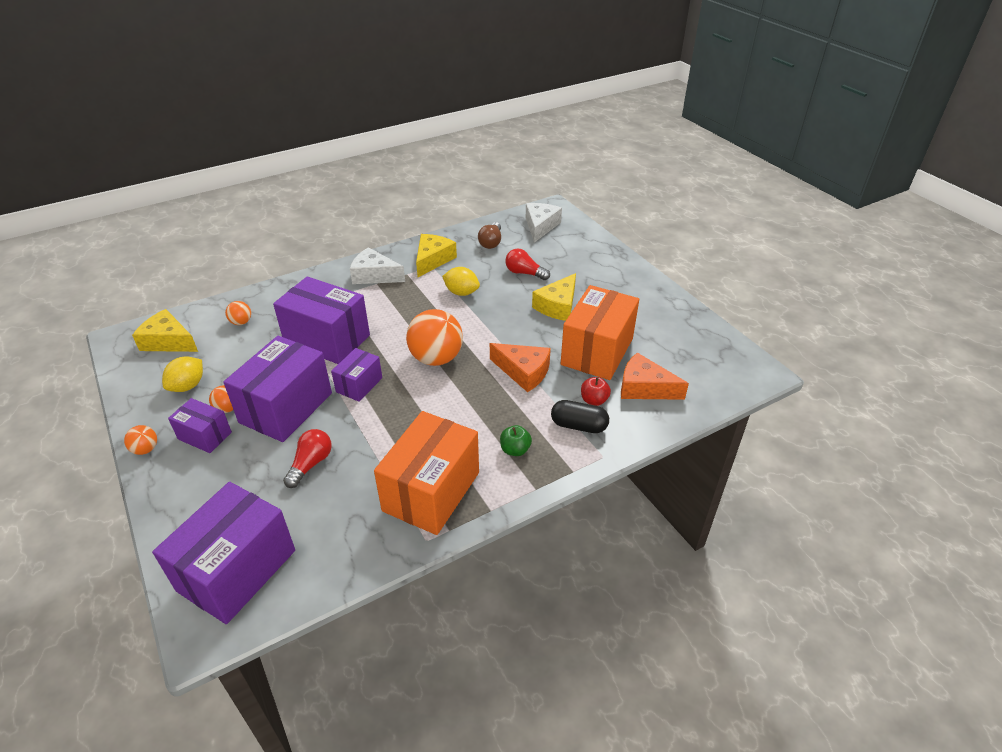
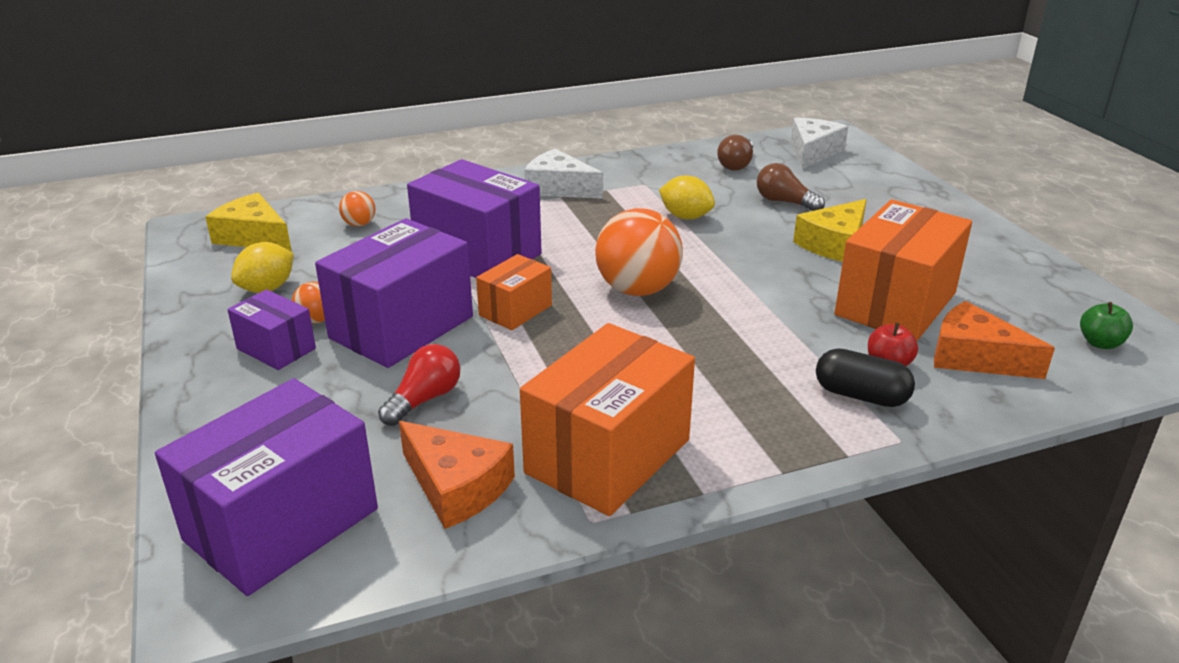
camera: 10 degrees right, 10 degrees down
orange ball [124,425,157,455] -> none
purple box [331,348,382,402] -> orange box [476,254,552,330]
yellow cheese [416,234,457,277] -> none
orange cheese [490,343,551,392] -> orange cheese moved to [399,421,515,529]
green apple [500,425,532,456] -> green apple moved to [1080,302,1133,349]
red light bulb [505,249,550,280] -> brown light bulb [757,163,825,211]

